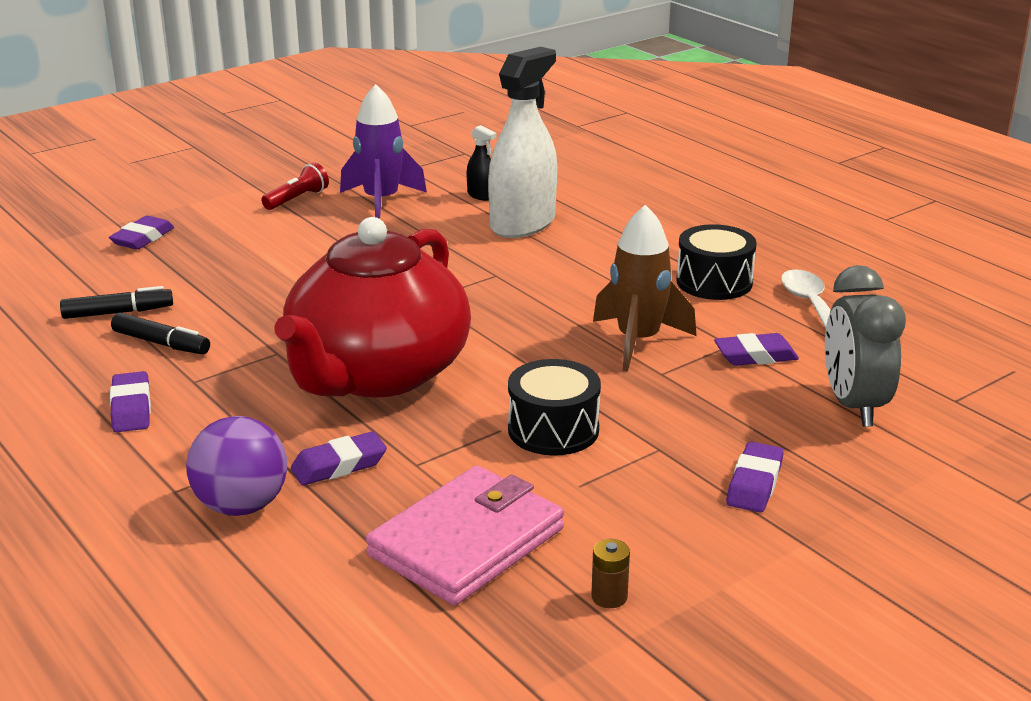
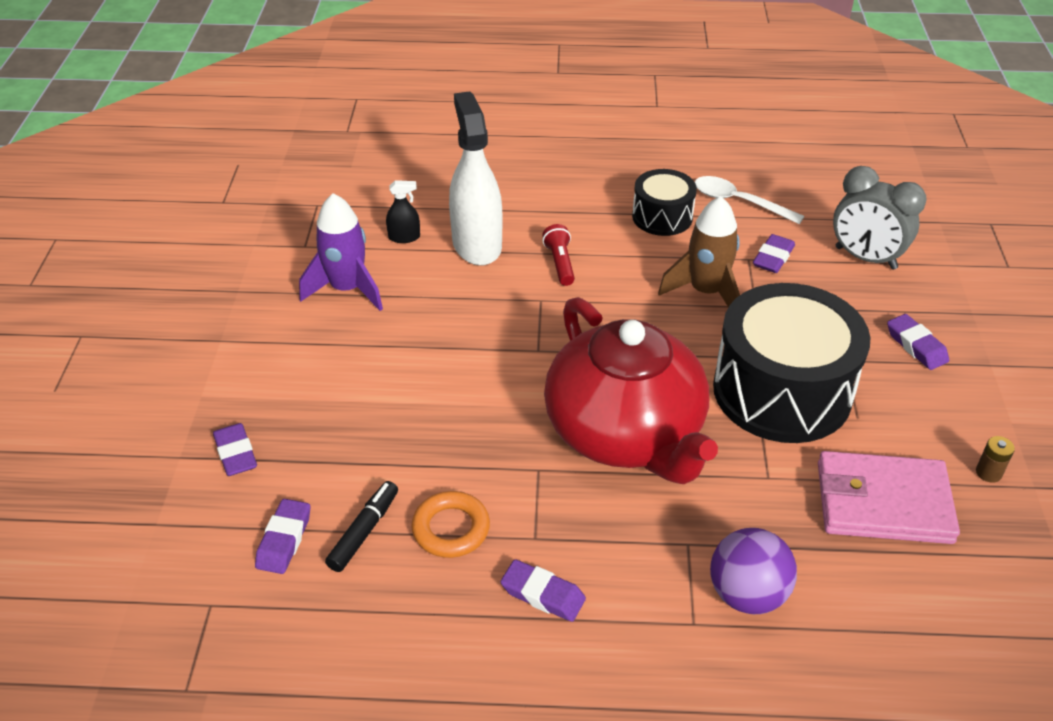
camera: 50 degrees left, 15 degrees up
black marker [111,313,210,355] -> orange ring [411,491,490,558]
red flashlight [261,163,329,210] -> red flashlight moved to [542,224,575,286]
purple eraser [291,431,387,485] -> purple eraser moved to [255,499,310,574]
pink wallet [366,465,564,605] -> pink wallet turned 75 degrees counterclockwise [818,451,960,544]
black drum [508,359,601,456] -> black drum [713,283,870,443], size x1.92

